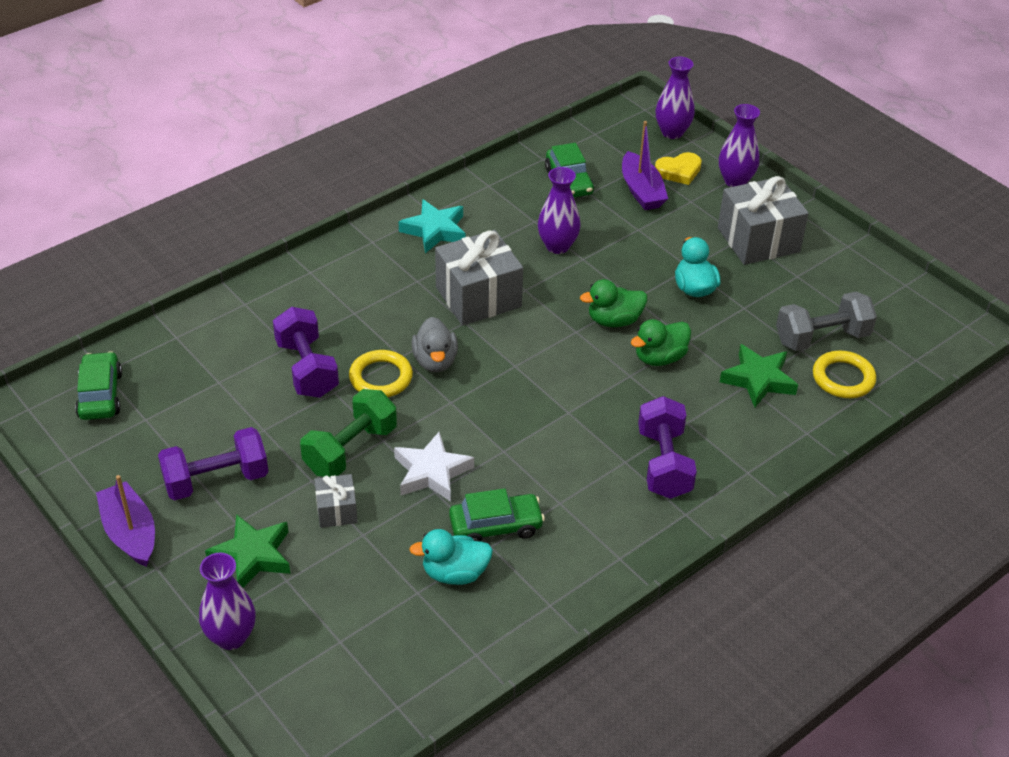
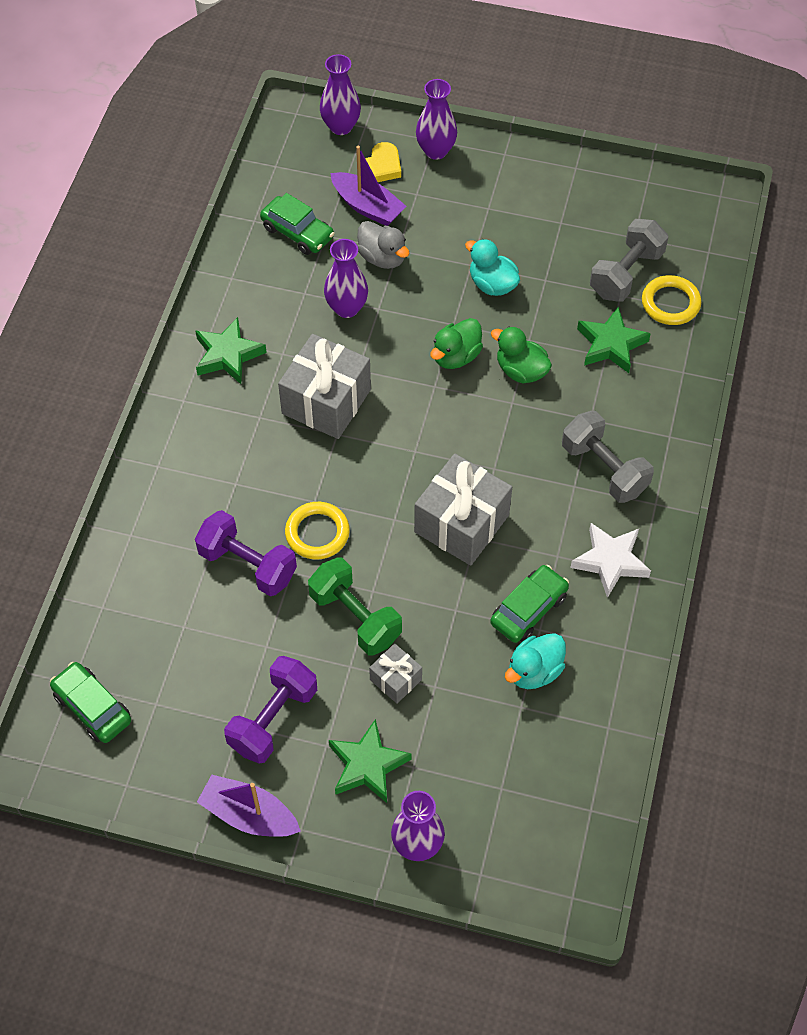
camera: 35 degrees left, 15 degrees up
green dumbbell [300,389,397,477] -> green dumbbell turned 45 degrees counterclockwise [308,558,402,655]
white star [394,432,474,502] -> white star moved to [570,523,651,598]
turquoise star [399,199,466,253] -> green star [196,317,267,384]
grey duck [412,317,458,372] -> grey duck moved to [357,221,409,269]
green duck [631,319,691,366] -> green duck turned 105 degrees clockwise [491,326,552,383]
purple dumbbell [638,396,697,499] -> grey dumbbell [562,411,654,503]
grey gift [718,176,809,265] -> grey gift moved to [414,453,512,566]

